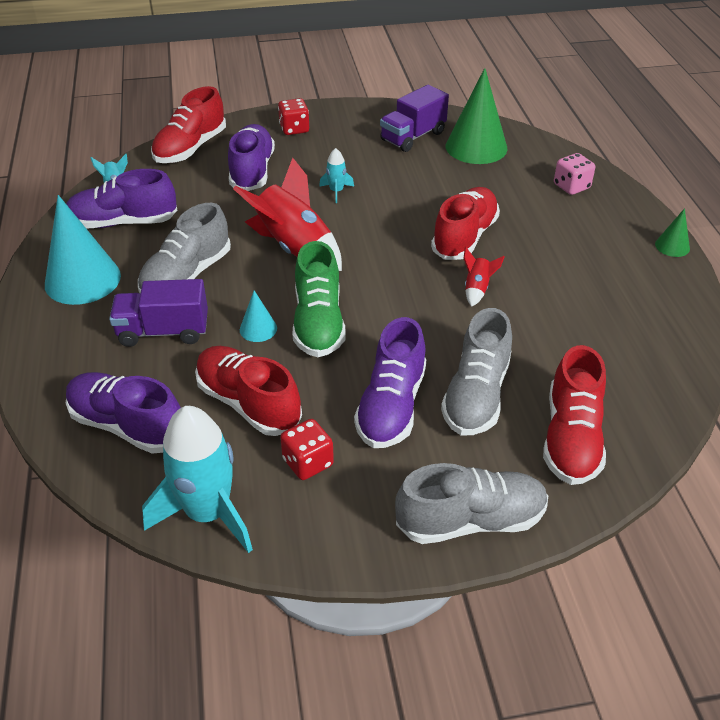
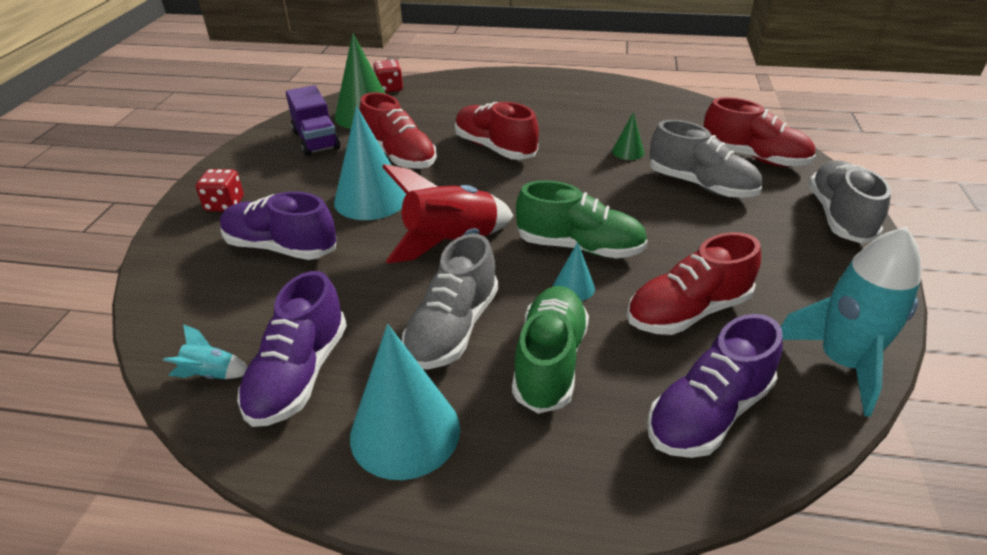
camera: 70 degrees left, 5 degrees down
purple truck [109,279,208,347] -> green shoe [512,286,589,414]
grey shoe [138,203,231,294] -> grey shoe turned 60 degrees clockwise [402,234,498,369]
red shoe [151,86,226,163] -> red shoe moved to [360,92,437,169]
red dice [280,419,334,480] -> red dice moved to [373,59,403,93]
turquoise rocket [319,148,354,203] -> turquoise cone [334,106,406,220]
purple shoe [354,317,426,448] -> none
red rocket [464,247,505,307] -> none
pink dice [554,153,595,195] -> none
green cone [655,208,690,257] -> green cone moved to [612,112,644,160]

